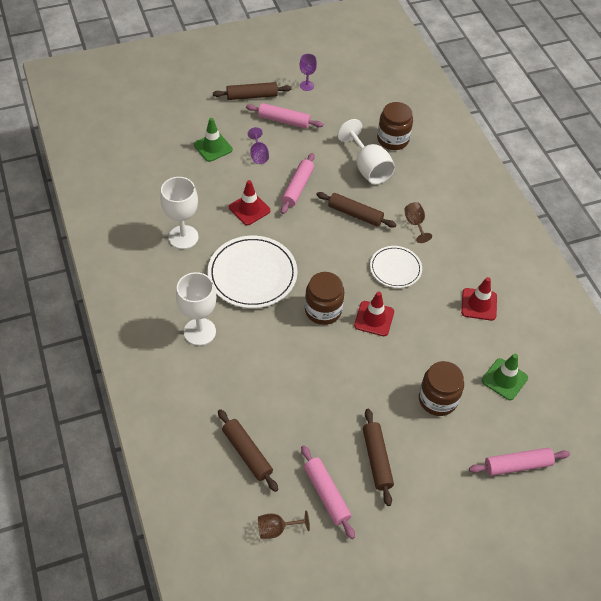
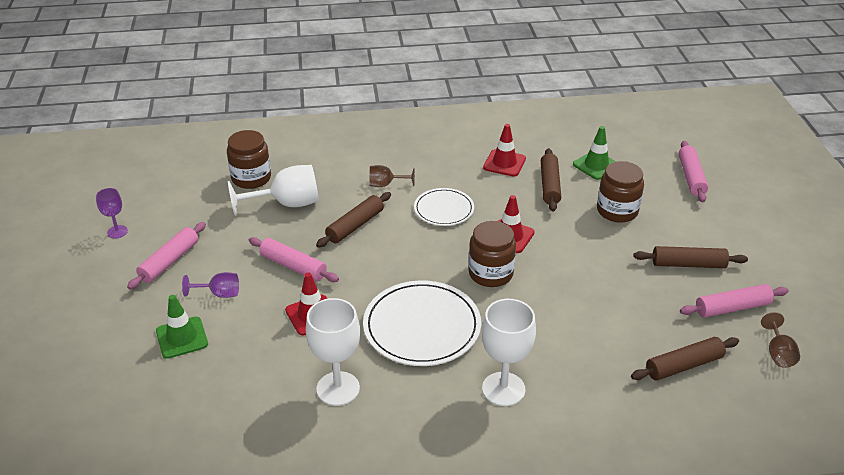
camera: 75 degrees left, 15 degrees down
brown rolling pin [213,82,291,100] -> brown rolling pin moved to [541,148,561,211]

